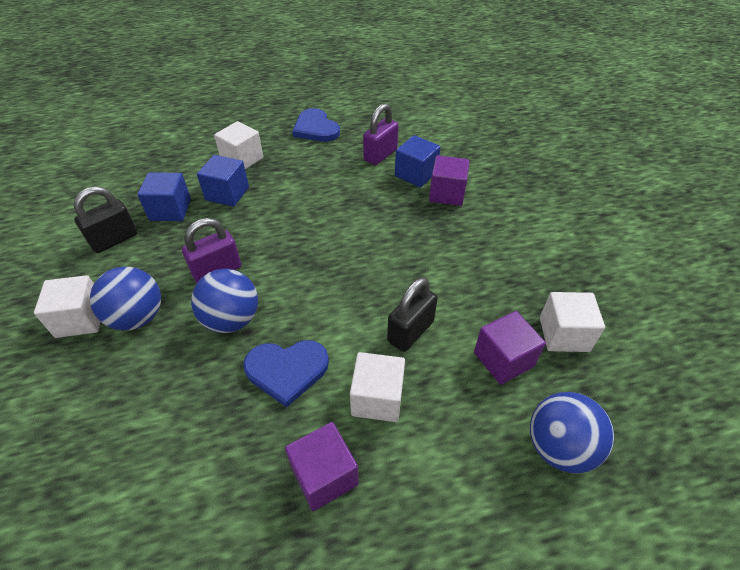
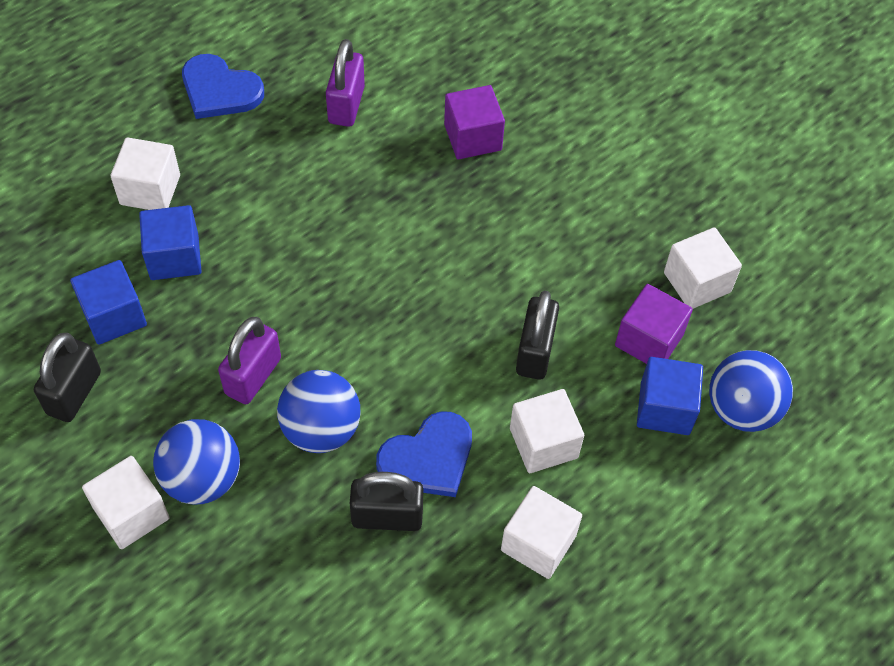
camera: 30 degrees left, 10 degrees up
purple cube [285,422,359,511] -> white cube [501,486,582,579]
blue cube [395,135,441,187] -> blue cube moved to [637,357,703,435]
none -> black padlock [350,472,423,531]

